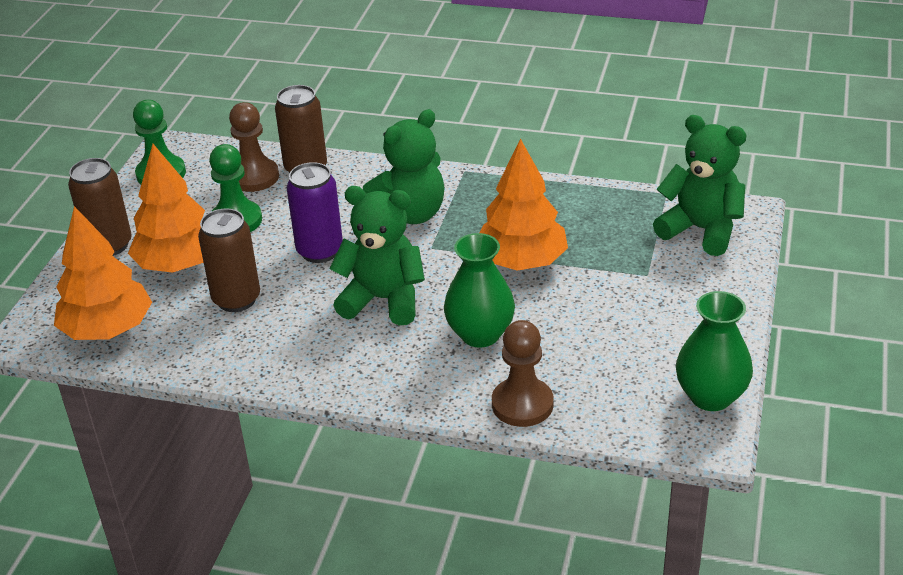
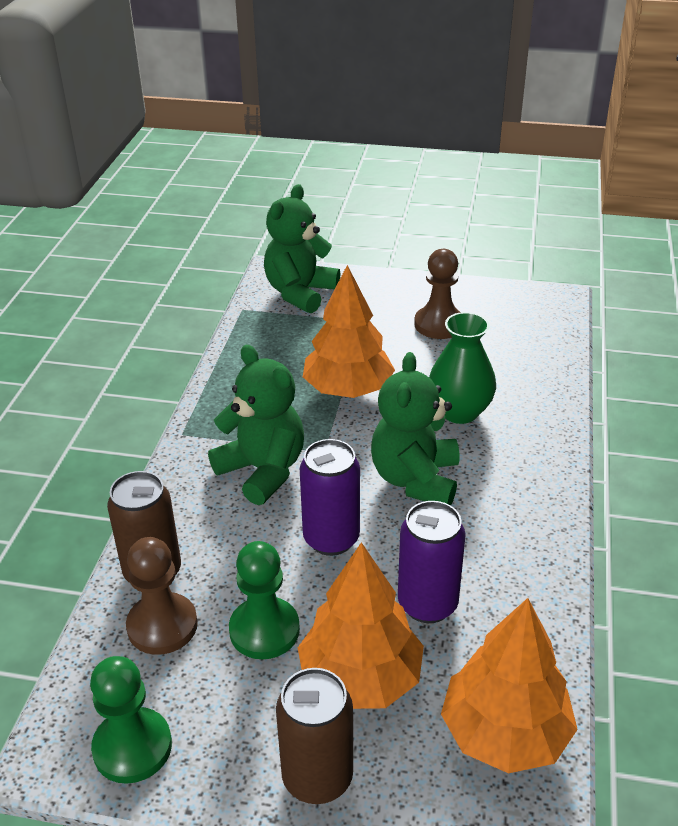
camera: 95 degrees left, 0 degrees up
brown can [198,209,260,312] -> purple can [398,501,466,623]
brown pawn [492,320,554,427] -> brown pawn moved to [414,249,460,339]
green vase [676,291,753,411] -> none

